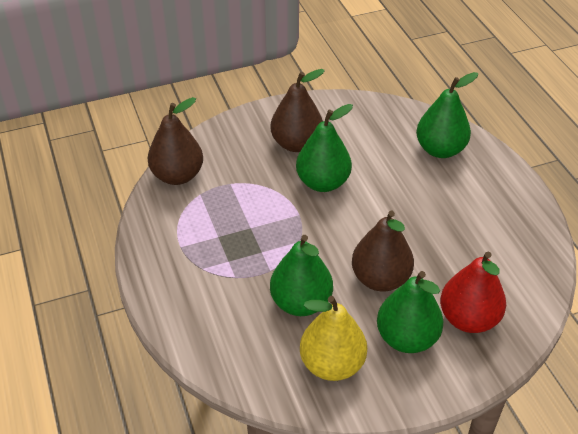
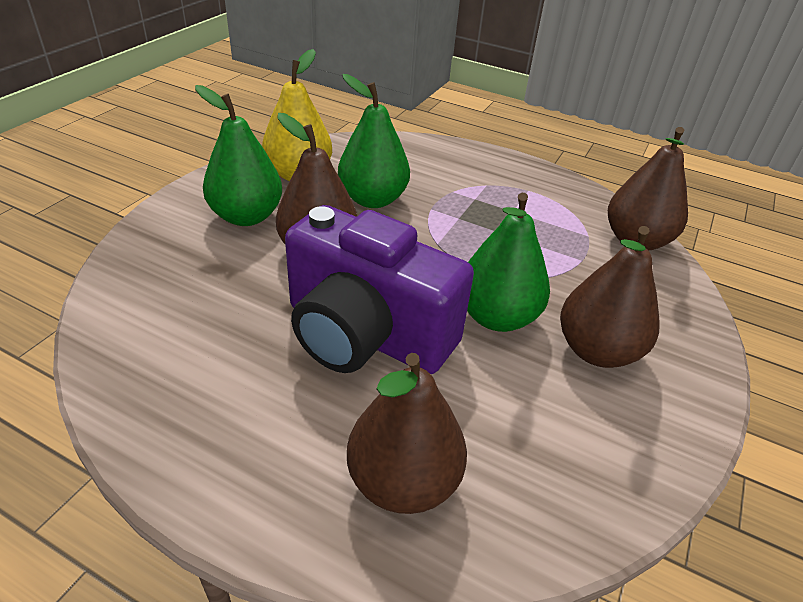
camera: 135 degrees right, 5 degrees down
green pear [416,72,478,158] -> brown pear [347,353,467,514]
red pear [440,252,506,333] -> none
none -> purple camera [285,205,474,374]

